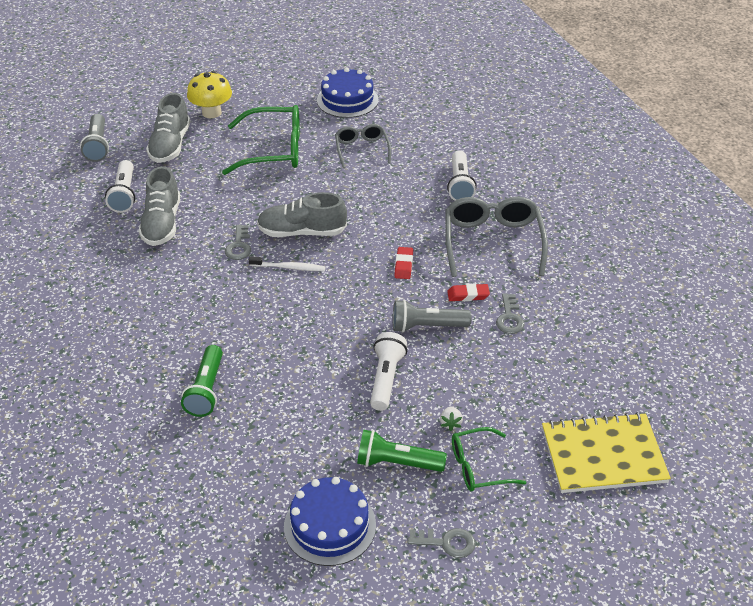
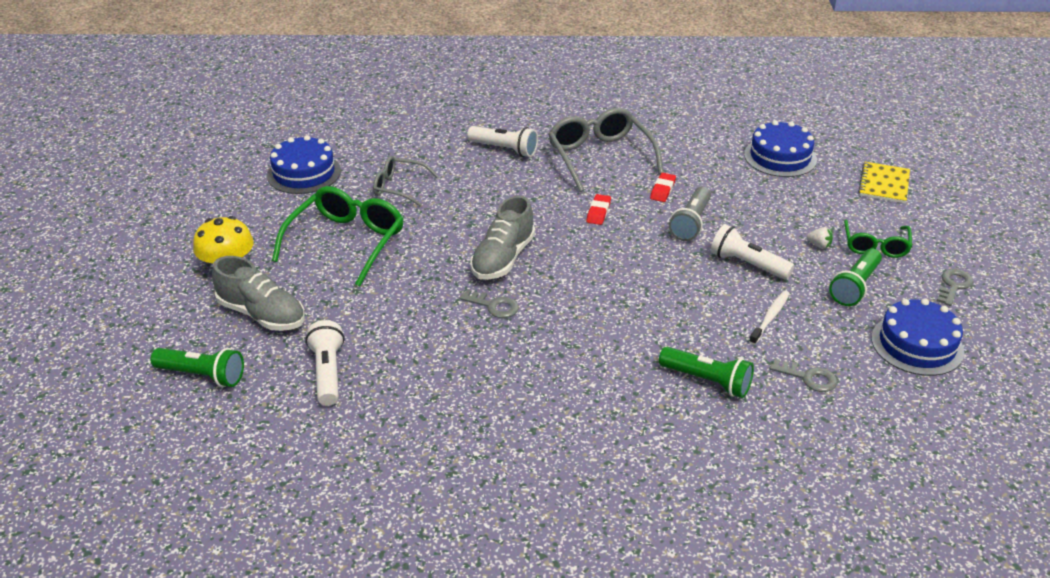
camera: 65 degrees left, 5 degrees down
grey flashlight [80,114,109,162] -> green flashlight [150,348,244,387]
white flashlight [105,160,135,213] -> white flashlight turned 120 degrees counterclockwise [305,320,344,406]
grey shoe [138,166,180,246] -> none
white toothbrush [249,256,326,271] -> white toothbrush moved to [749,291,790,345]
red eraser [394,247,413,279] -> red eraser turned 75 degrees clockwise [586,194,611,225]
grey glasses [445,197,548,277] -> grey glasses turned 45 degrees clockwise [548,108,664,192]
grey key [496,293,525,334] -> grey key moved to [769,358,837,392]
yellow notebook [542,412,671,493] -> yellow notebook [858,162,910,203], size x0.63
none -> blue cake [744,120,817,177]

